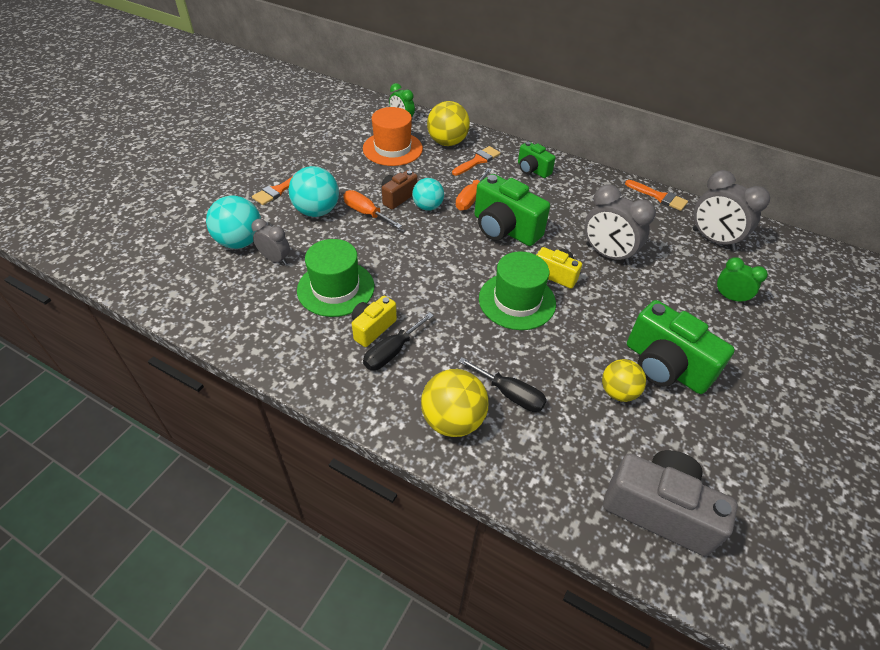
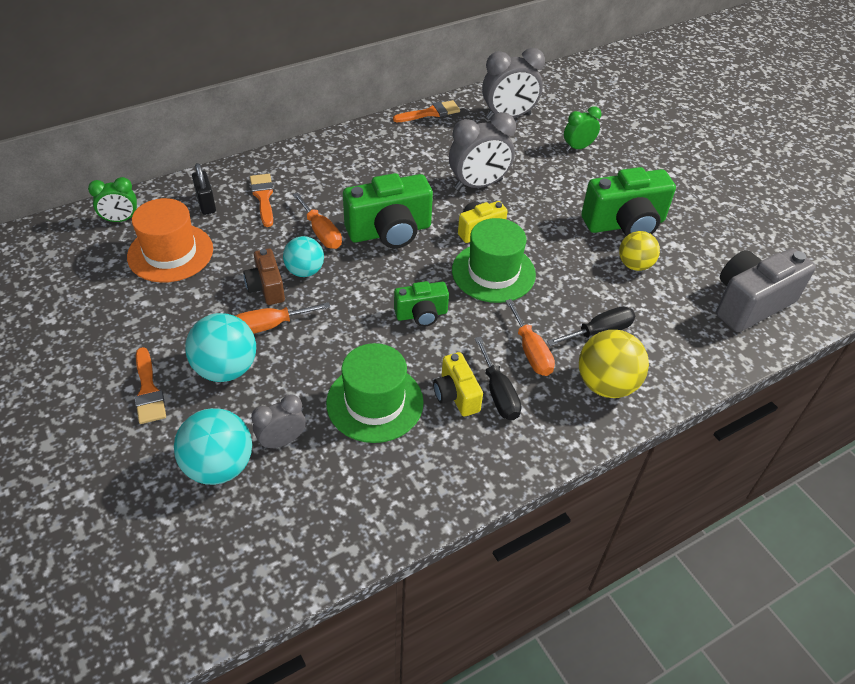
camera: 60 degrees left, 0 degrees up
yellow ball [427,101,470,146] -> black padlock [192,163,216,215]
green camera [518,141,556,178] -> green camera moved to [394,281,449,327]
none -> orange screwdriver [505,299,555,376]

